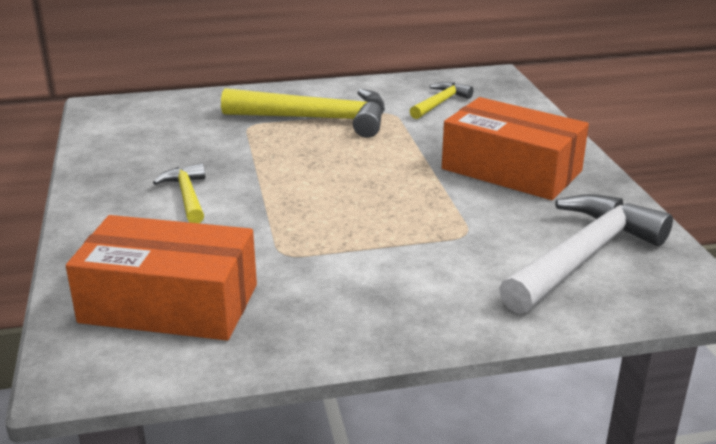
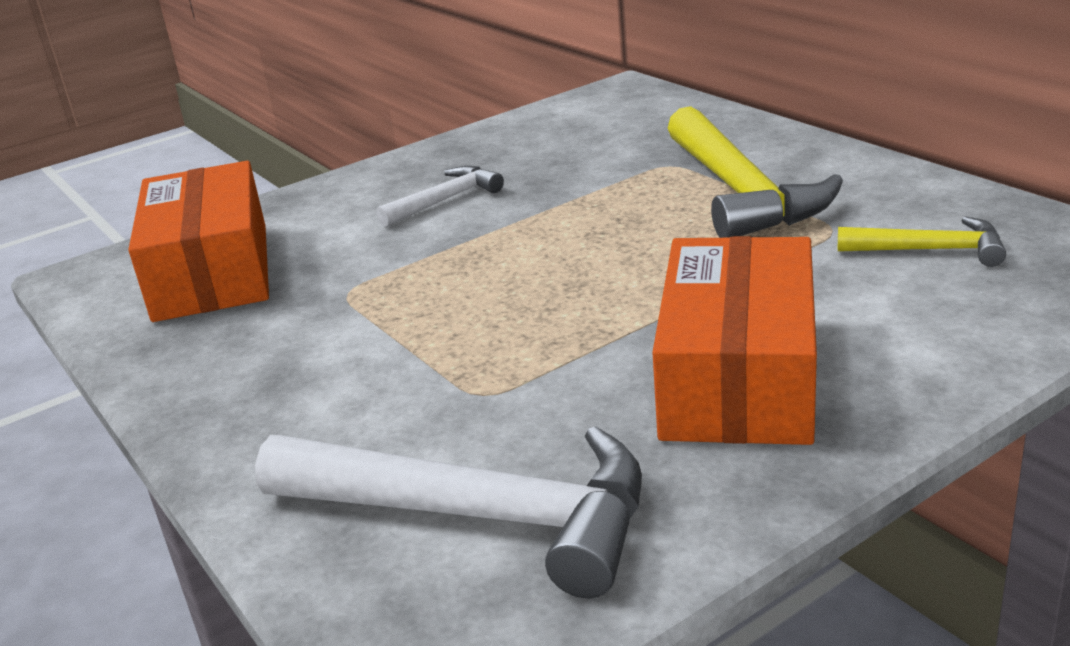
camera: 70 degrees right, 0 degrees up
yellow hammer [153,164,205,223] -> white hammer [376,166,504,227]

